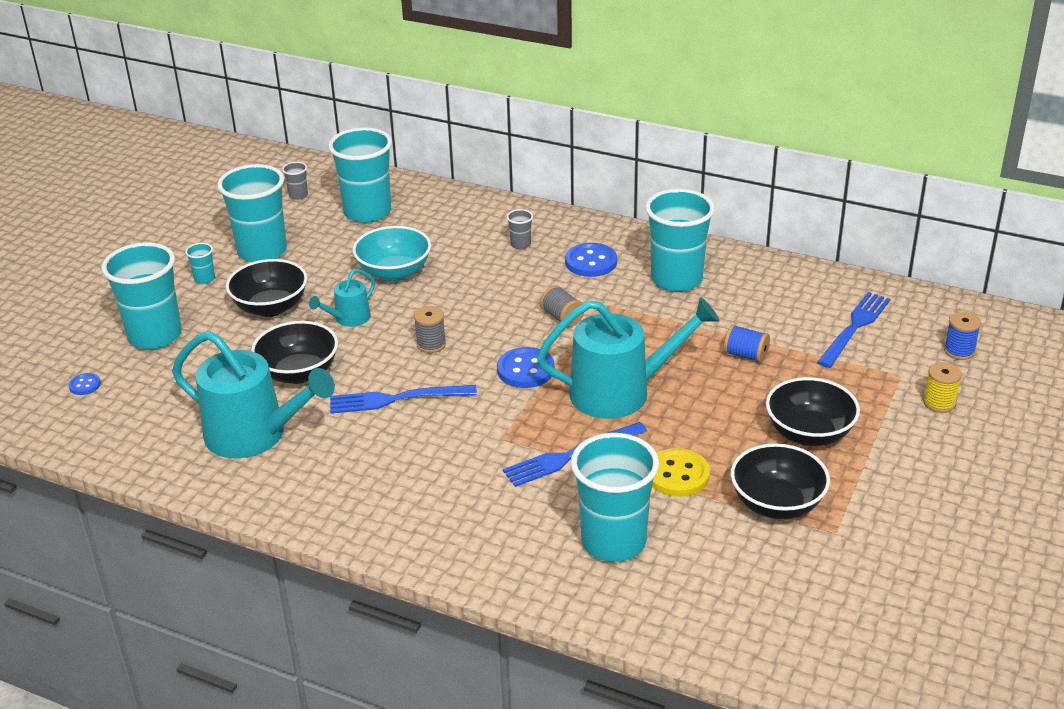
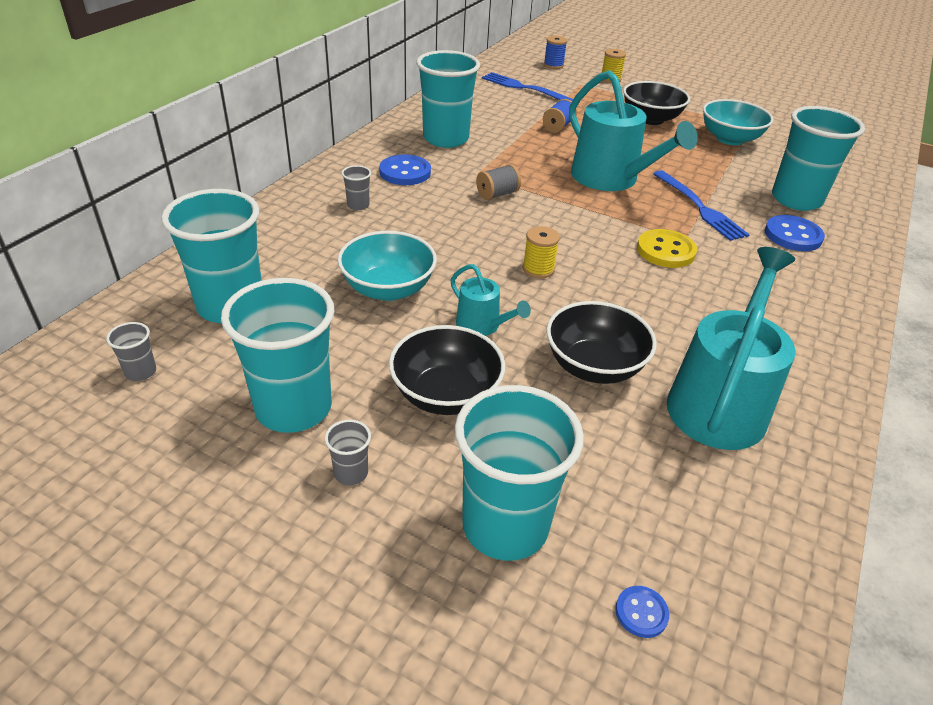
camera: 90 degrees left, 5 degrees up
turquoise cup [185,243,215,284] -> grey cup [325,420,371,485]
blue fork [330,385,477,414] -> none
grey spool [414,306,446,353] -> yellow spool [522,226,560,278]
blue button [497,347,555,388] -> blue button moved to [765,215,825,251]
turquoise watering can [537,297,719,419] -> turquoise watering can turned 150 degrees clockwise [569,70,698,191]
yellow button [652,448,710,497] -> yellow button moved to [637,229,697,268]
black bowl [731,443,830,519] -> turquoise bowl [703,99,774,145]

